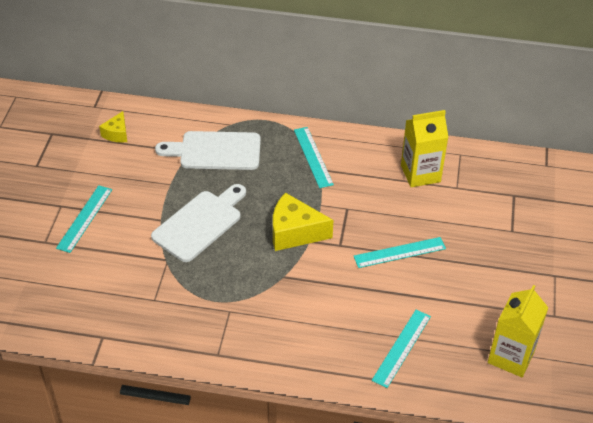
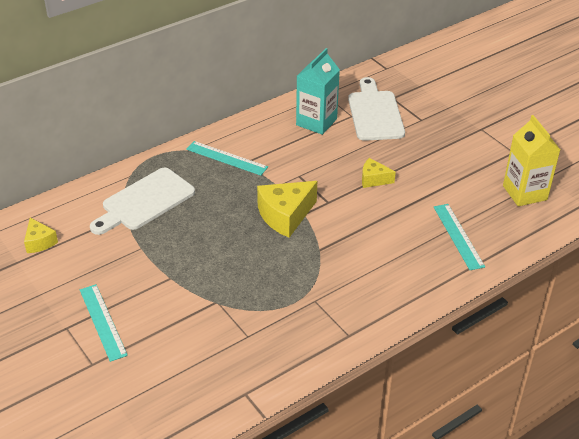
camera: 45 degrees left, 5 degrees down
white cutting board [151,184,246,262] -> white cutting board moved to [348,77,405,141]
turquoise ruler [354,237,446,268] -> yellow cheese [362,158,396,188]
yellow carton [401,110,448,187] -> turquoise carton [296,48,340,135]

